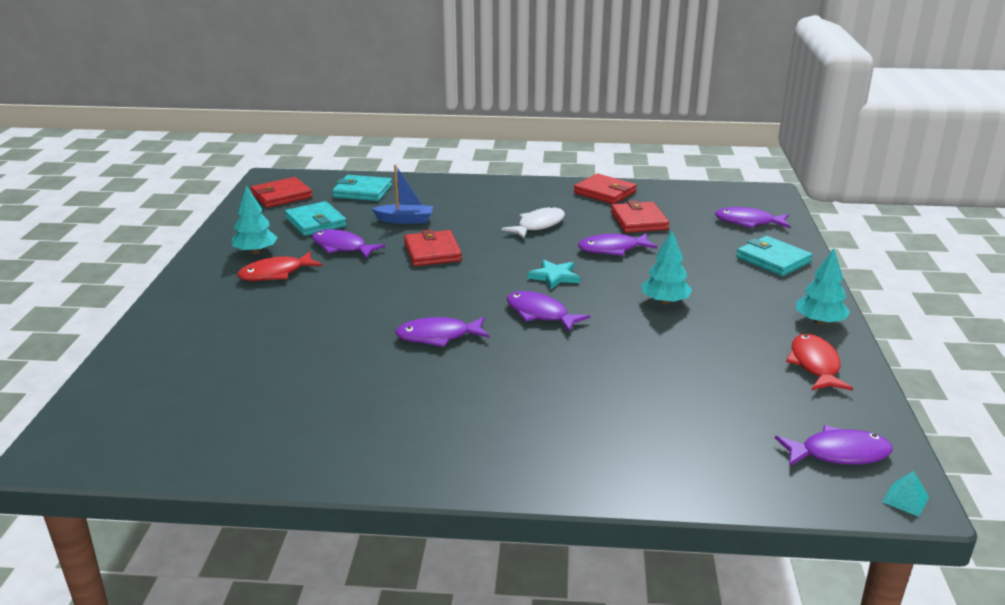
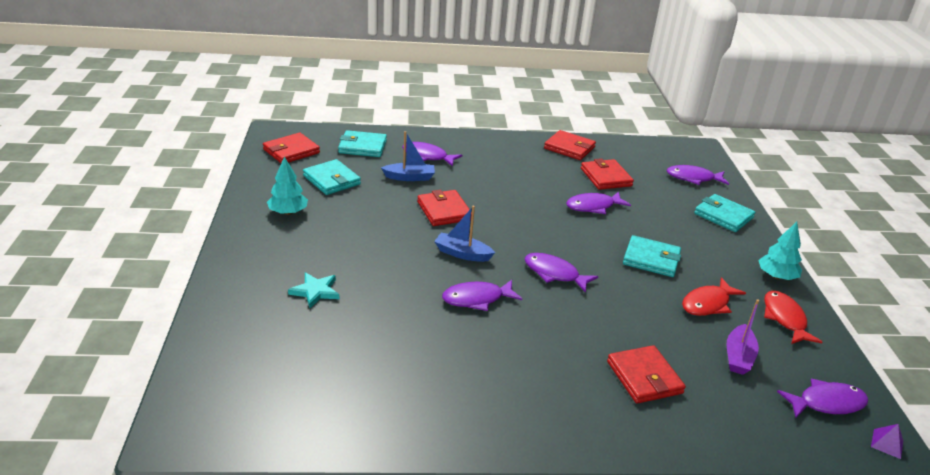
camera: 10 degrees left, 5 degrees up
red fish [237,252,322,281] -> red fish moved to [682,277,746,316]
purple fish [312,229,385,258] -> purple fish moved to [402,142,462,167]
white fish [501,206,565,238] -> none
turquoise star [527,259,580,289] -> turquoise star moved to [288,272,339,308]
turquoise tree [641,231,692,305] -> turquoise wallet [623,235,681,277]
turquoise pyramid [882,471,929,517] -> purple pyramid [871,424,903,459]
none -> blue boat [434,206,495,262]
none -> red wallet [607,345,686,404]
none -> purple boat [727,299,759,375]

